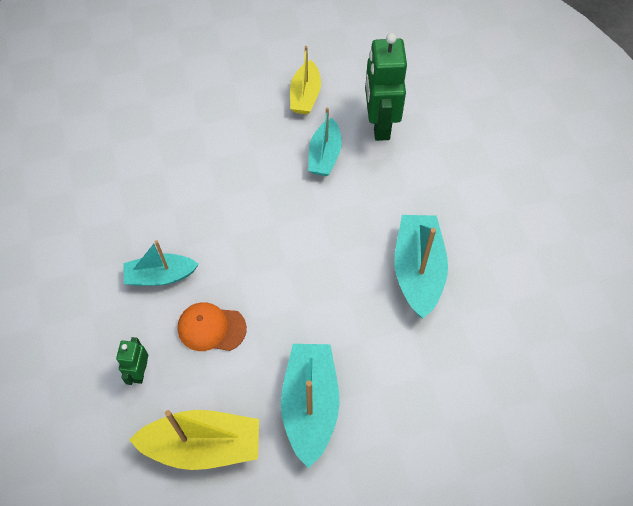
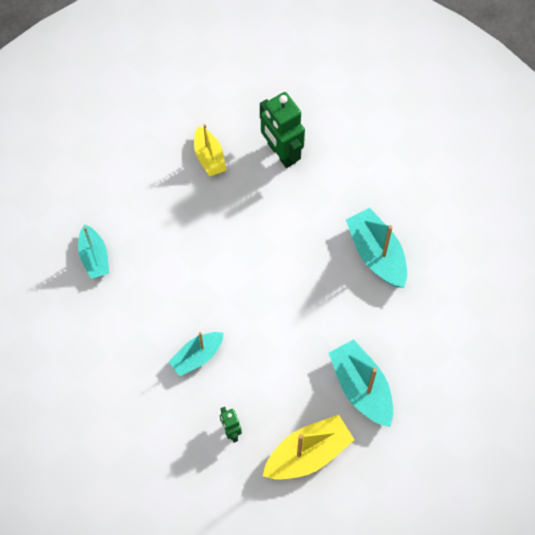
camera: 30 degrees left, 5 degrees up
orange cap [178,303,247,351] -> none
turquoise boat [308,107,342,176] -> turquoise boat moved to [78,224,109,279]

